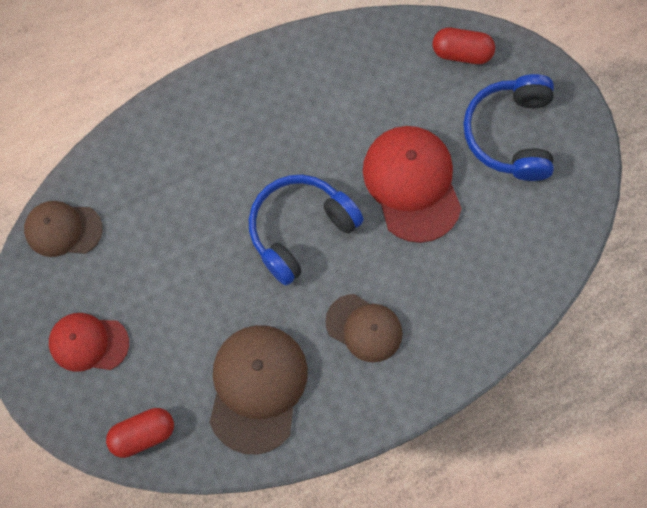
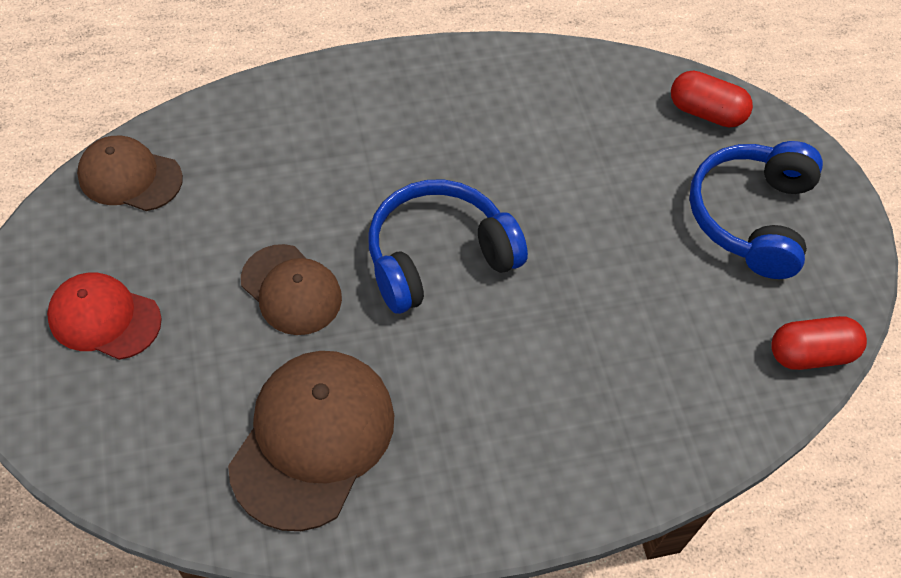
camera: 10 degrees right, 15 degrees down
red capsule [106,408,174,458] -> red capsule moved to [771,316,867,370]
brown cap [325,294,403,362] -> brown cap moved to [241,244,342,335]
red cap [363,126,462,243] -> none

